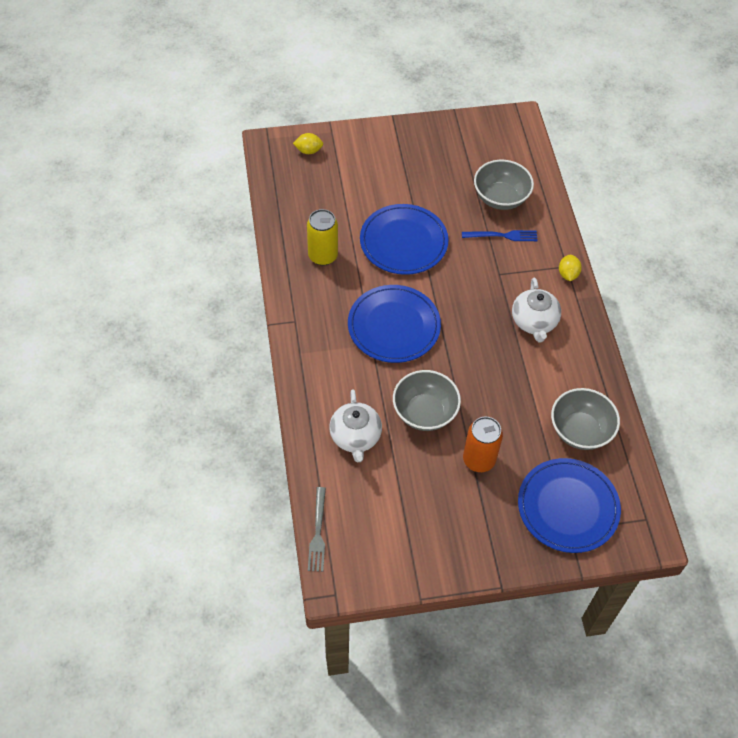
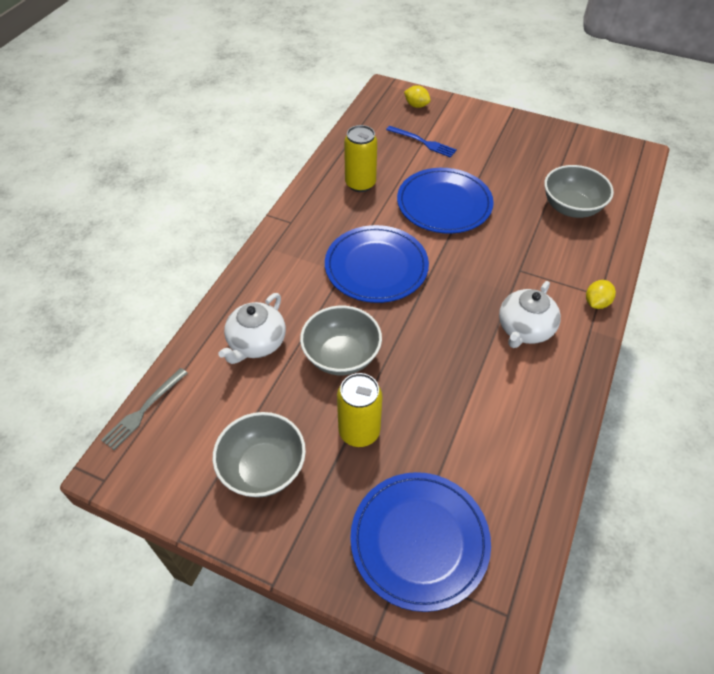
camera: 35 degrees right, 5 degrees down
blue fork [462,230,538,241] -> blue fork moved to [386,126,457,158]
orange can [463,417,503,472] -> yellow can [337,373,382,447]
grey bowl [551,388,620,450] -> grey bowl moved to [213,412,306,498]

